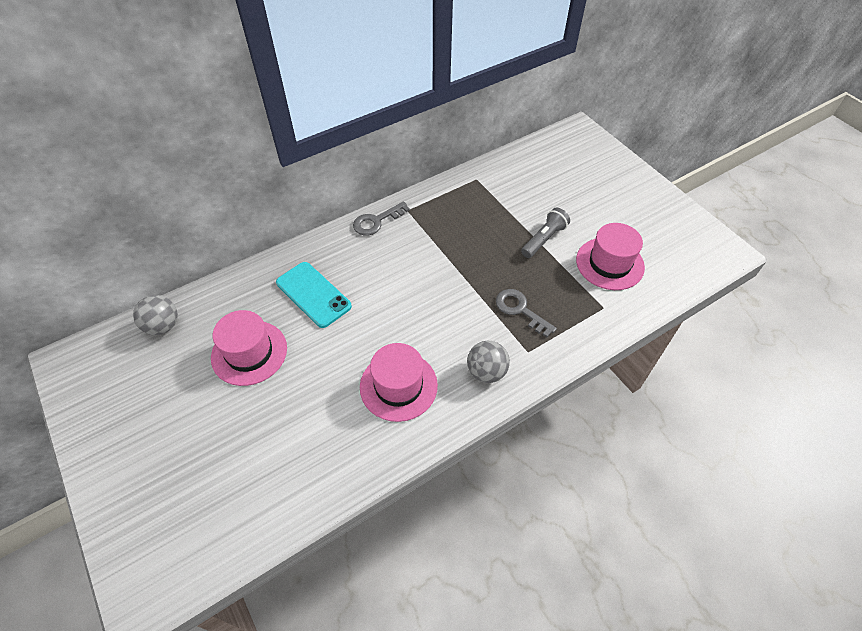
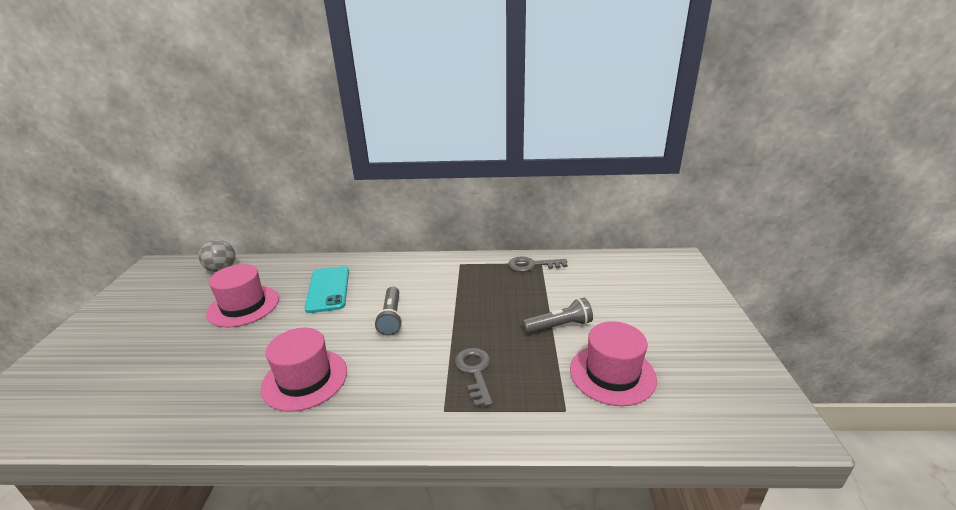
camera: 35 degrees right, 25 degrees down
grey key [353,201,410,236] -> grey key moved to [508,256,567,272]
grey ball [467,341,510,383] -> none
none -> grey flashlight [375,287,402,336]

